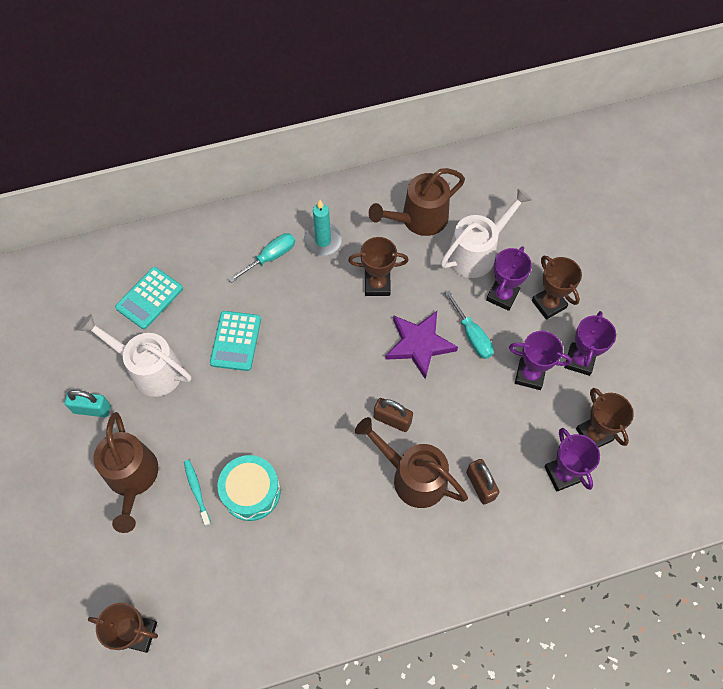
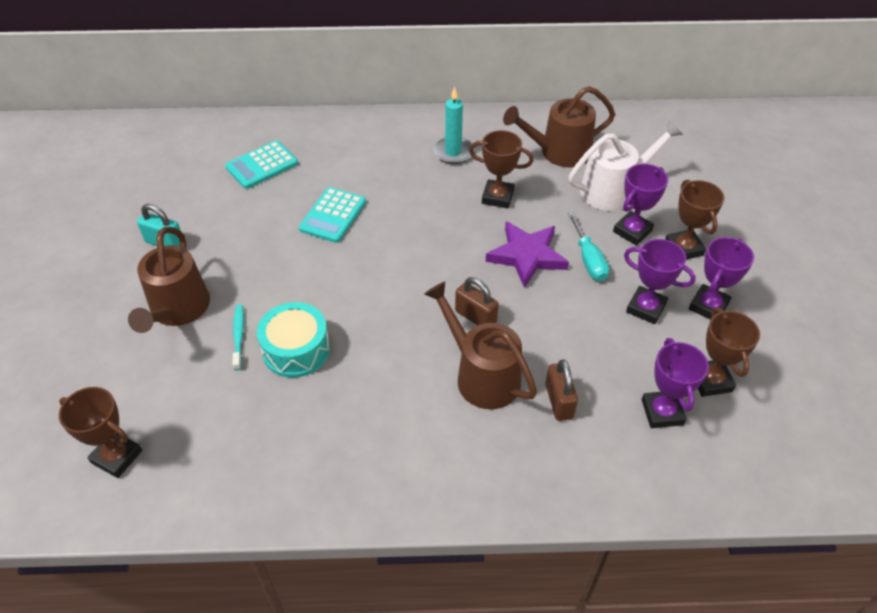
camera: 15 degrees right, 15 degrees down
white watering can [79,314,191,397] -> none
turquoise screwdriver [228,233,295,283] -> none

